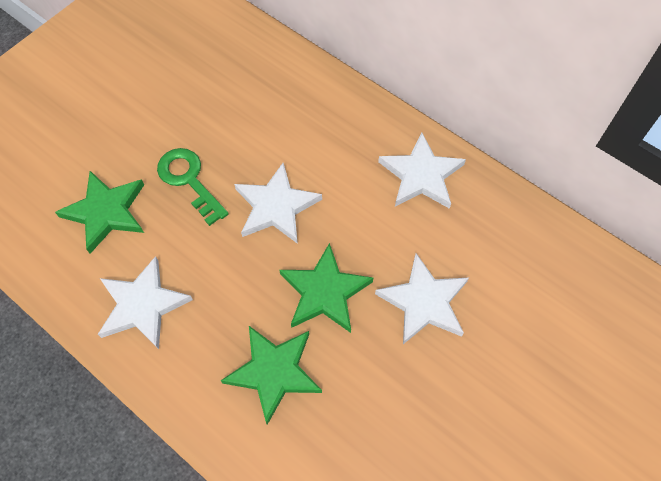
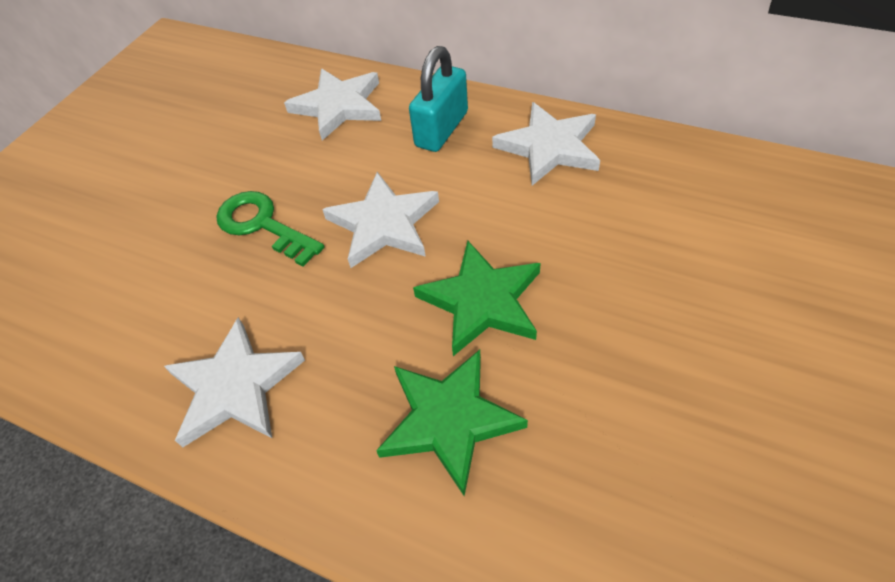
camera: 10 degrees left, 10 degrees down
green star [55,171,144,254] -> none
white star [375,253,469,344] -> white star moved to [284,69,381,141]
none -> turquoise padlock [409,46,468,152]

